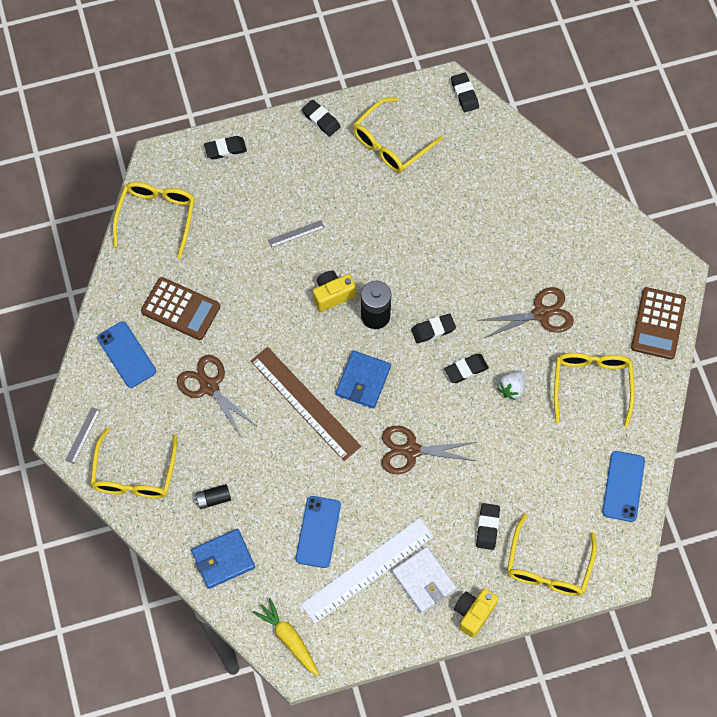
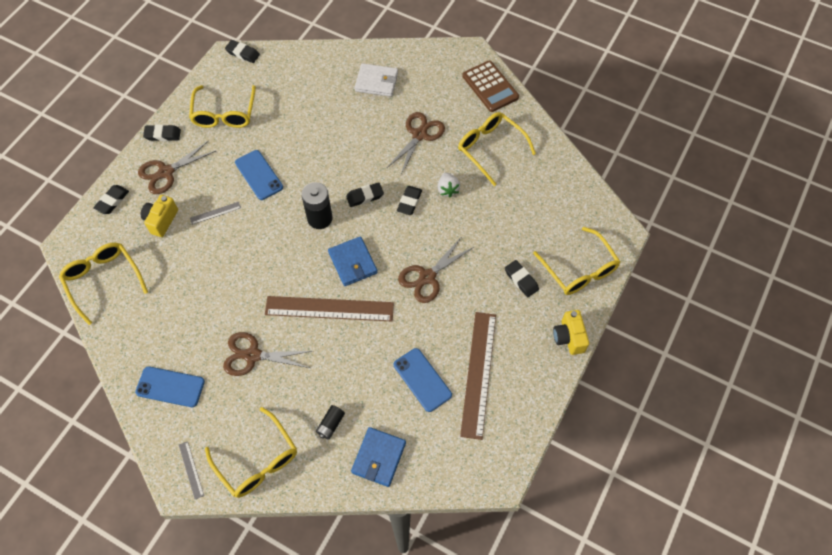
camera: 45 degrees left, 5 degrees down
brown calculator [141,277,220,340] -> none
yellow carrot [253,598,319,676] -> none
grey ruler [268,220,325,248] -> grey ruler turned 45 degrees clockwise [190,202,241,225]
white ruler [301,518,434,624] -> brown ruler [460,312,496,440]
yellow camera [313,271,356,312] -> yellow camera moved to [141,195,178,237]
white wallet [392,547,457,613] -> white wallet moved to [355,63,398,97]
black eraser [411,314,456,344] -> black eraser turned 45 degrees clockwise [346,183,384,207]
blue phone [602,451,645,522] -> blue phone moved to [235,150,283,200]
none -> brown scissors [138,140,216,194]

